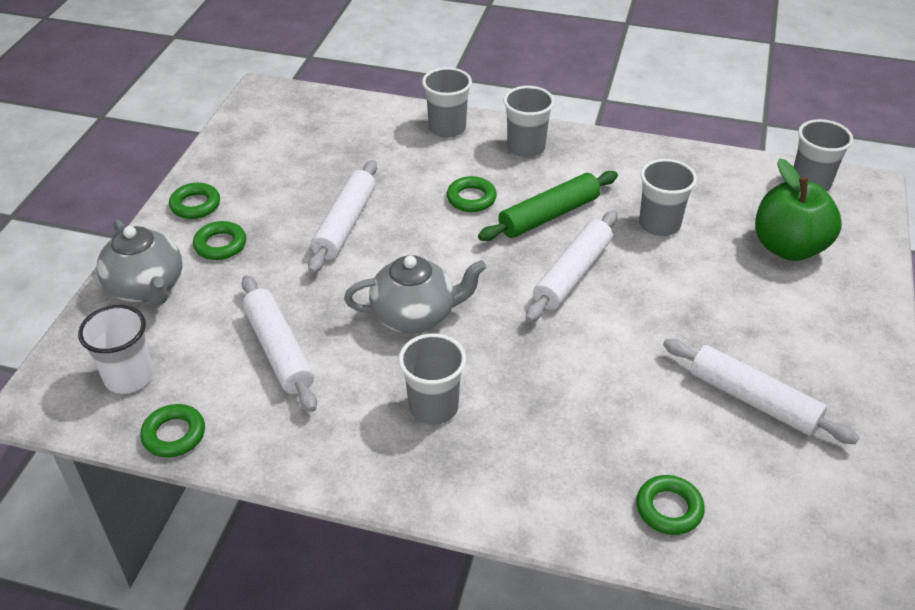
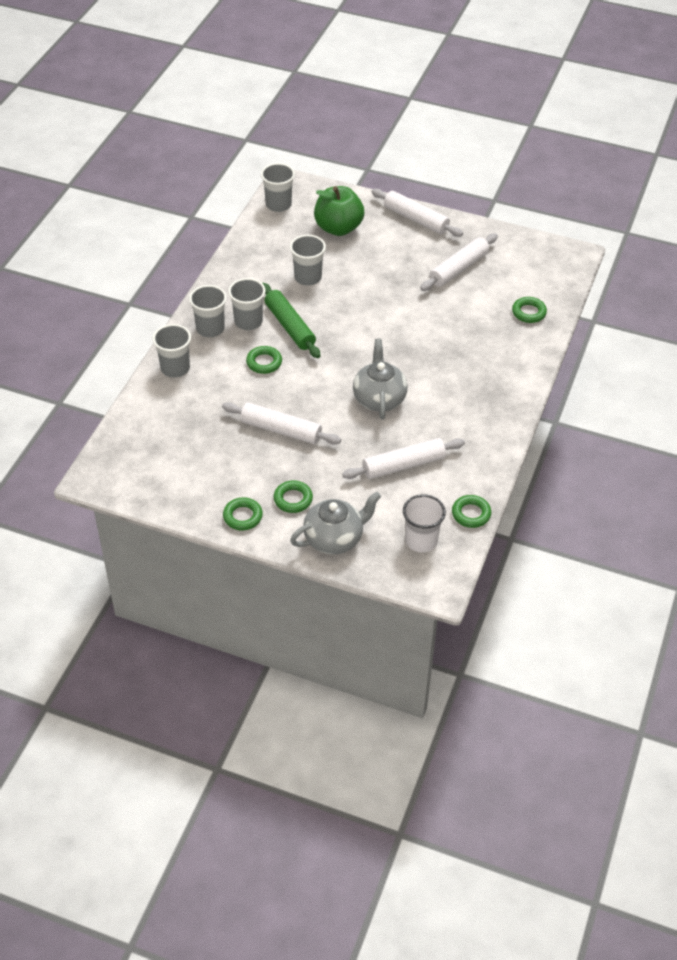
camera: 85 degrees left, 5 degrees up
grey cup [399,333,466,425] -> grey cup moved to [228,278,266,330]
white rolling pin [525,210,618,322] -> white rolling pin moved to [371,189,463,237]

